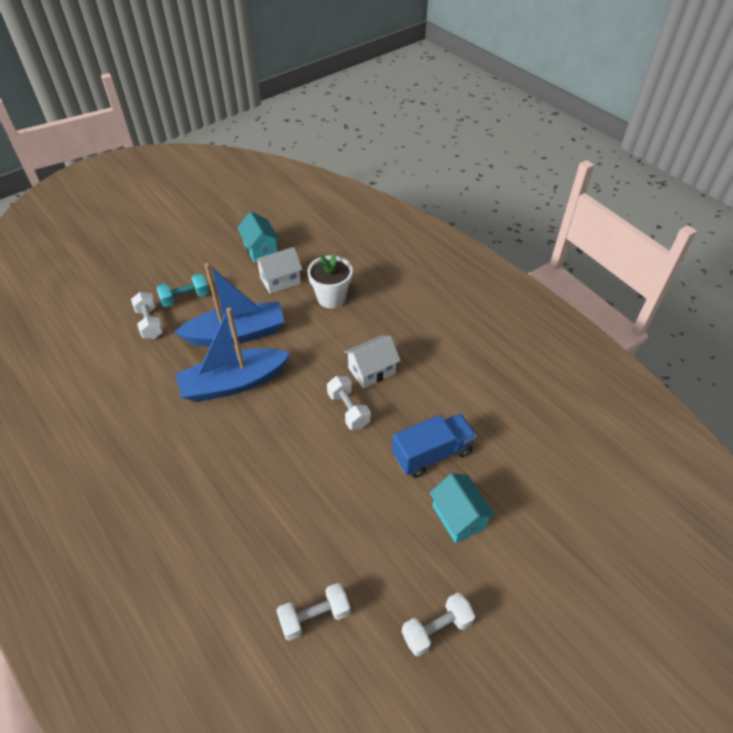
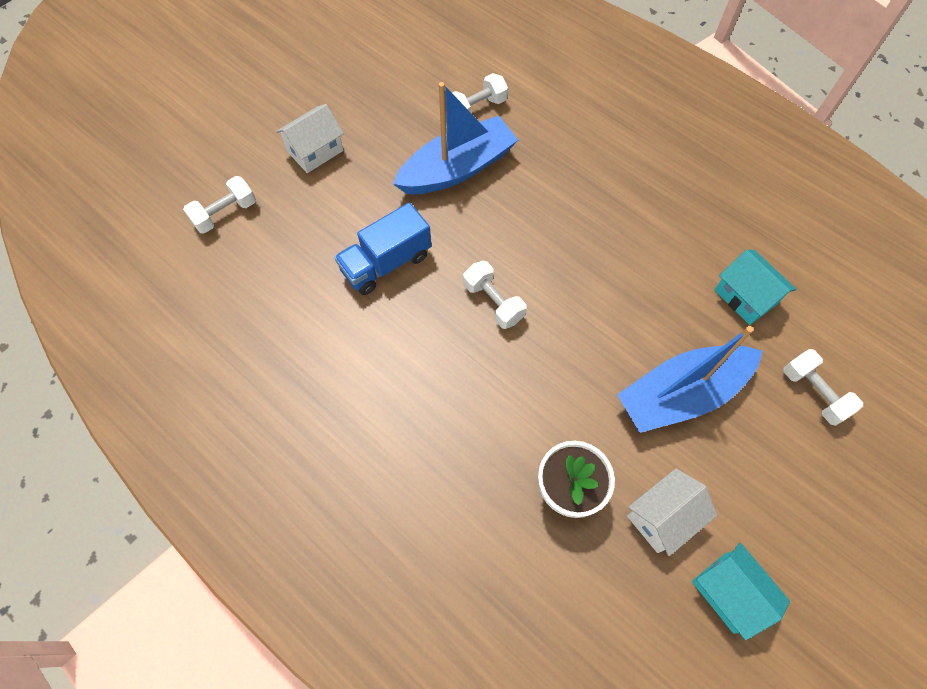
camera: 170 degrees right, 15 degrees up
turquoise dumbbell [156,273,209,307] -> none
blue boat [175,308,290,402] -> blue boat moved to [393,82,518,194]
white house [344,336,401,389] -> white house moved to [276,104,344,173]
white dumbbell [402,593,475,656] -> white dumbbell moved to [183,176,256,233]
turquoise house [429,473,496,543] -> turquoise house moved to [714,250,796,325]

